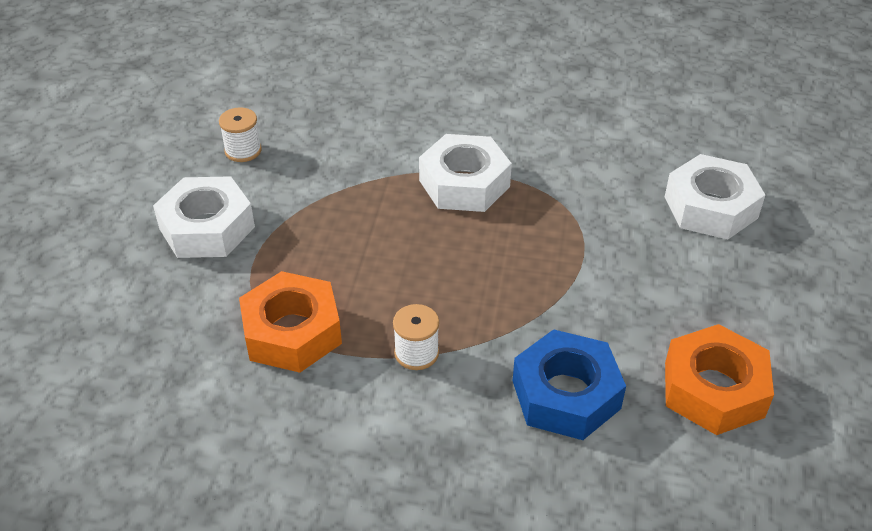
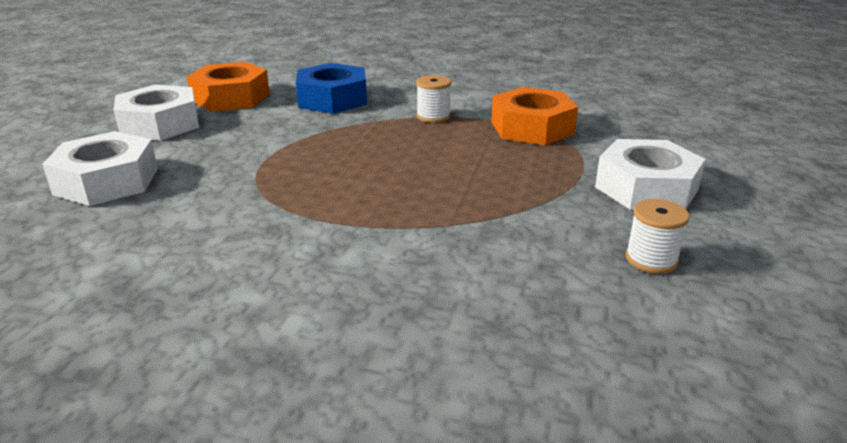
camera: 175 degrees left, 15 degrees down
white nut [419,134,512,212] -> white nut moved to [113,85,199,141]

